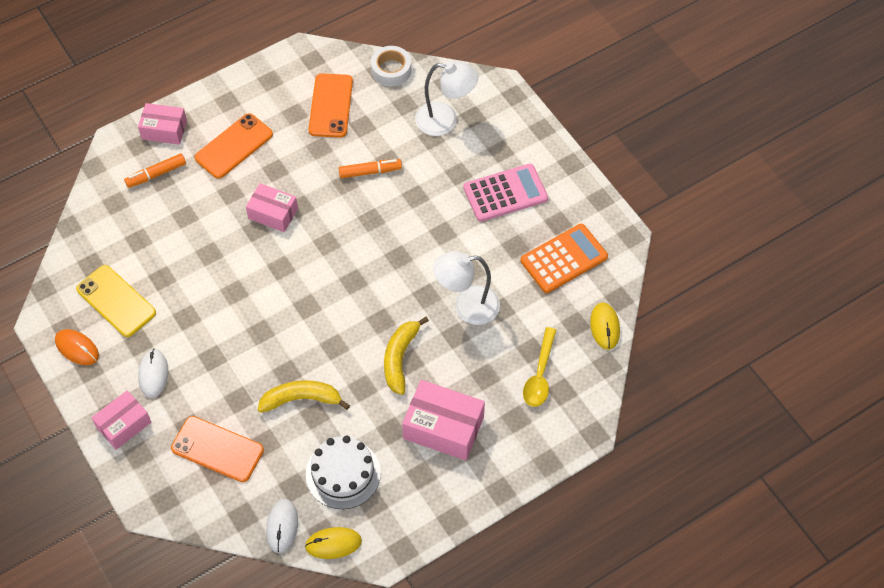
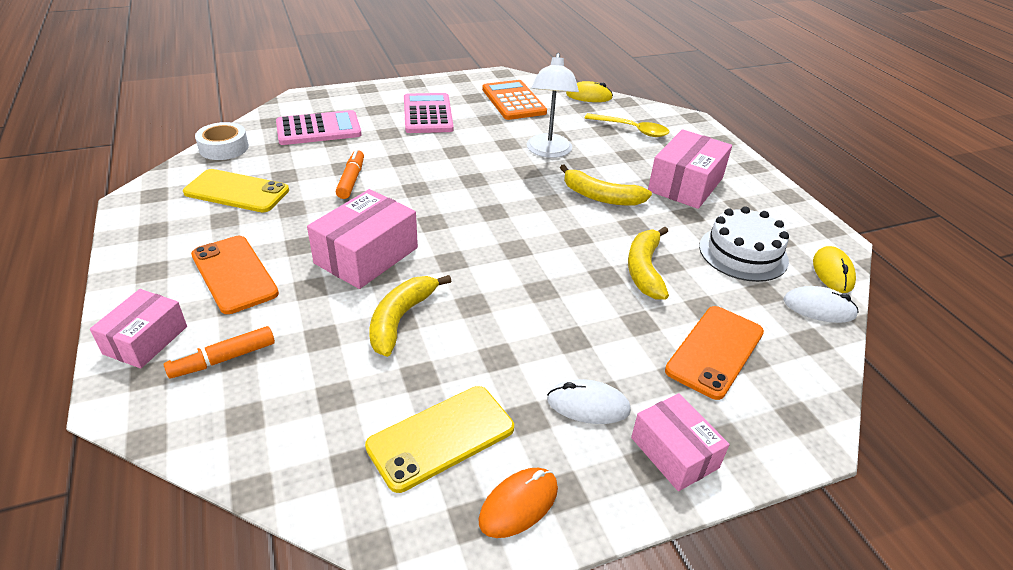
camera: 80 degrees left, 20 degrees down
orange marker [124,153,186,188] -> orange marker turned 75 degrees clockwise [164,326,275,378]
pink box [246,183,298,232] -> pink box [307,189,418,289], size x1.53
orange phone [309,73,353,138] -> yellow phone [183,169,289,212]
white lamp [415,61,478,136] -> pink calculator [276,110,362,145]
none -> yellow banana [369,275,451,357]

